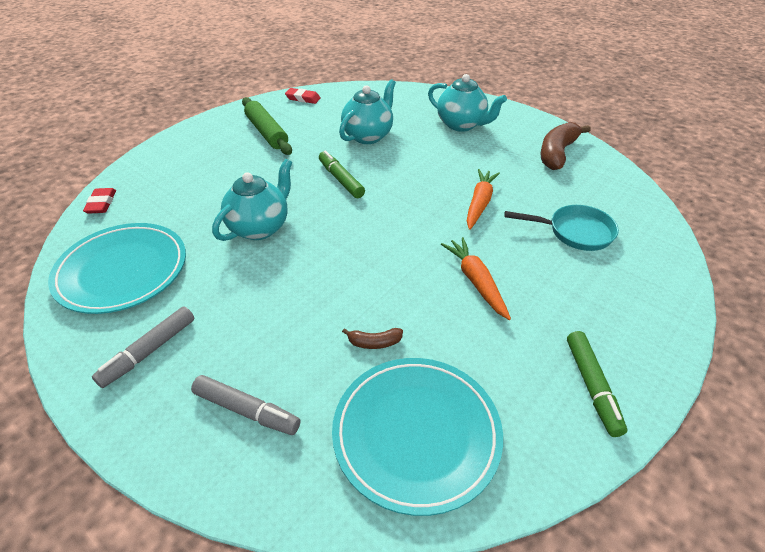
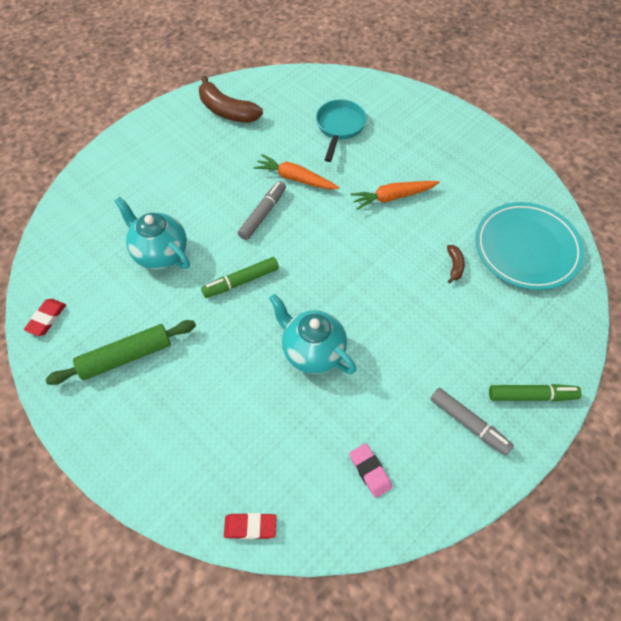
camera: 85 degrees left, 15 degrees up
turquoise plate [48,223,186,314] -> pink eraser [349,443,392,498]
grey marker [191,375,301,435] -> grey marker moved to [238,181,286,240]
turquoise teapot [428,74,507,132] -> none
green marker [567,331,627,437] -> green marker moved to [489,384,582,401]

